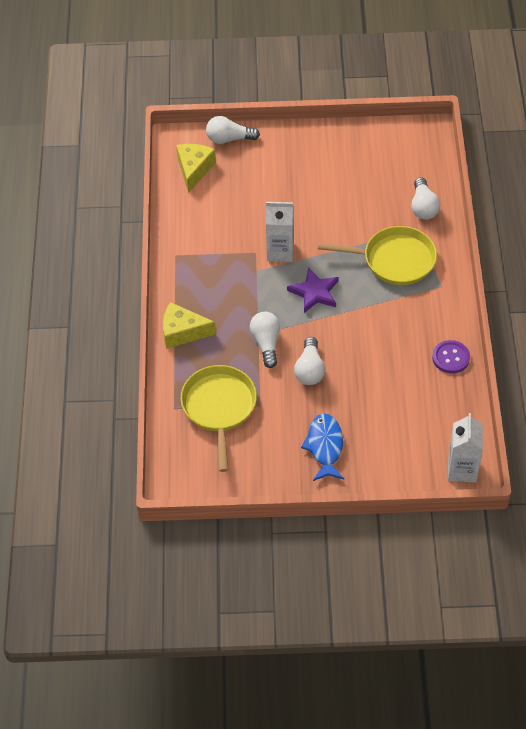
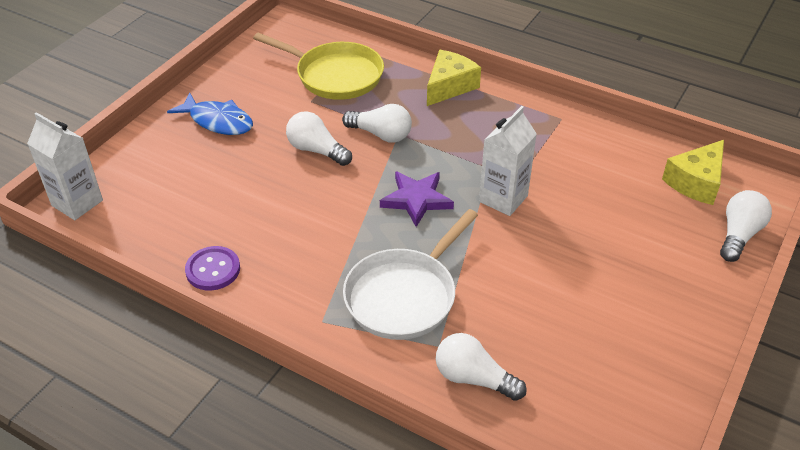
camera: 120 degrees right, 10 degrees down
yellow cheese [176,144,216,193] -> yellow cheese turned 90 degrees clockwise [662,140,724,205]
yellow pan [318,226,437,285] -> white pan [343,209,478,340]

